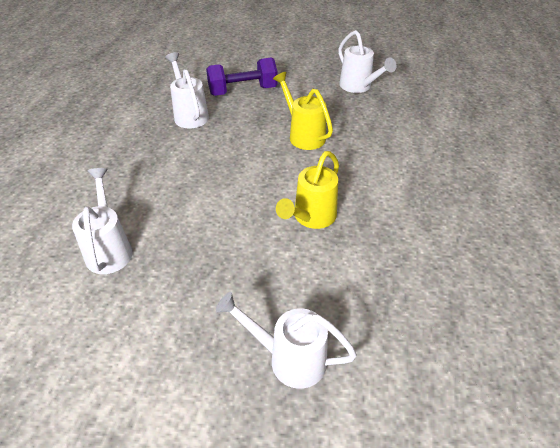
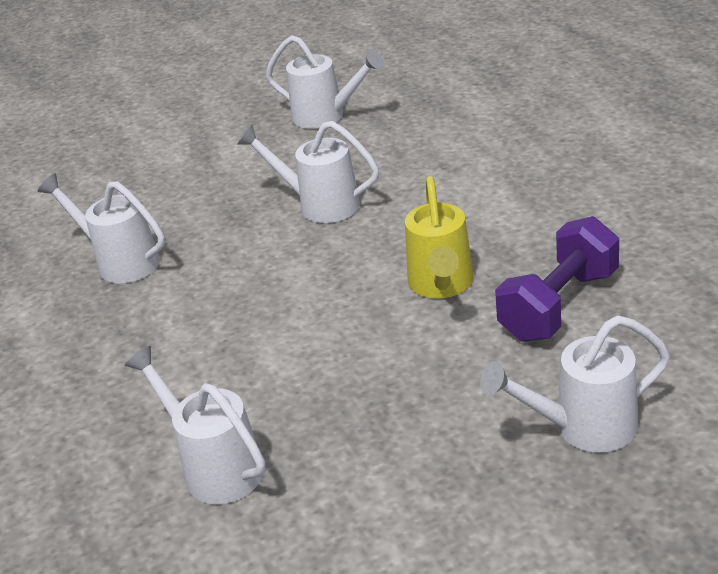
camera: 30 degrees left, 10 degrees down
purple dumbbell [206,57,278,96] -> purple dumbbell moved to [495,216,619,342]
yellow watering can [273,72,333,150] -> white watering can [238,121,379,223]

